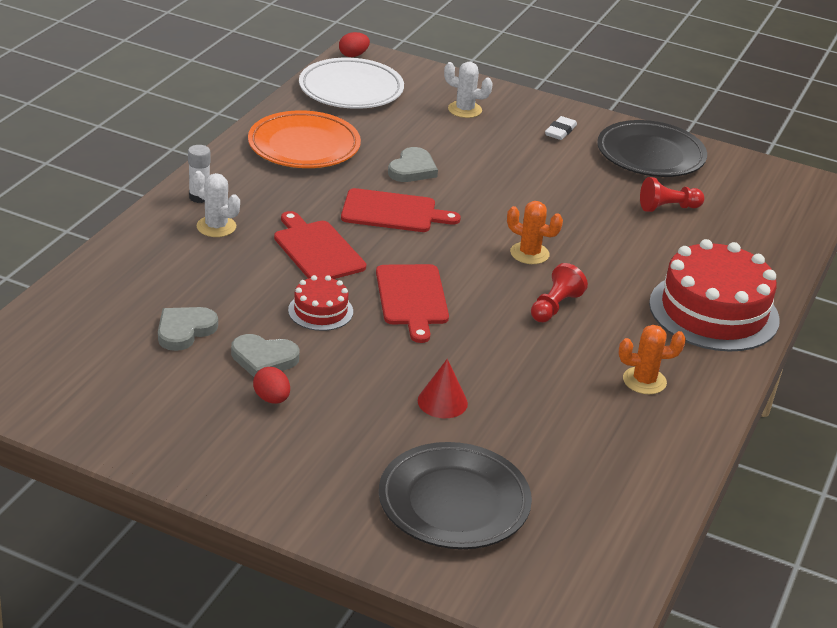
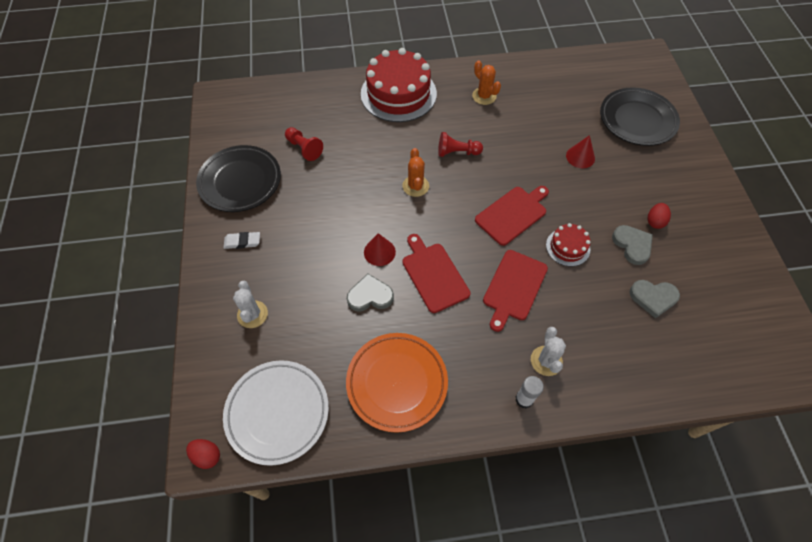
camera: 120 degrees left, 25 degrees up
none -> red cone [364,233,396,266]

